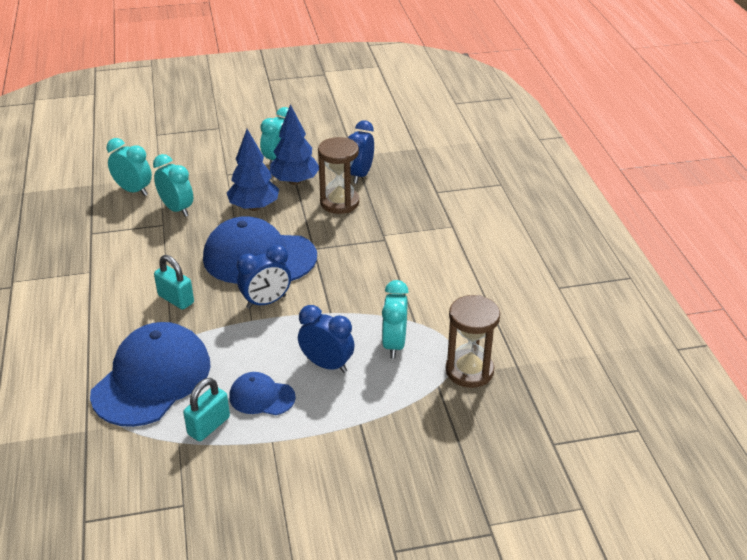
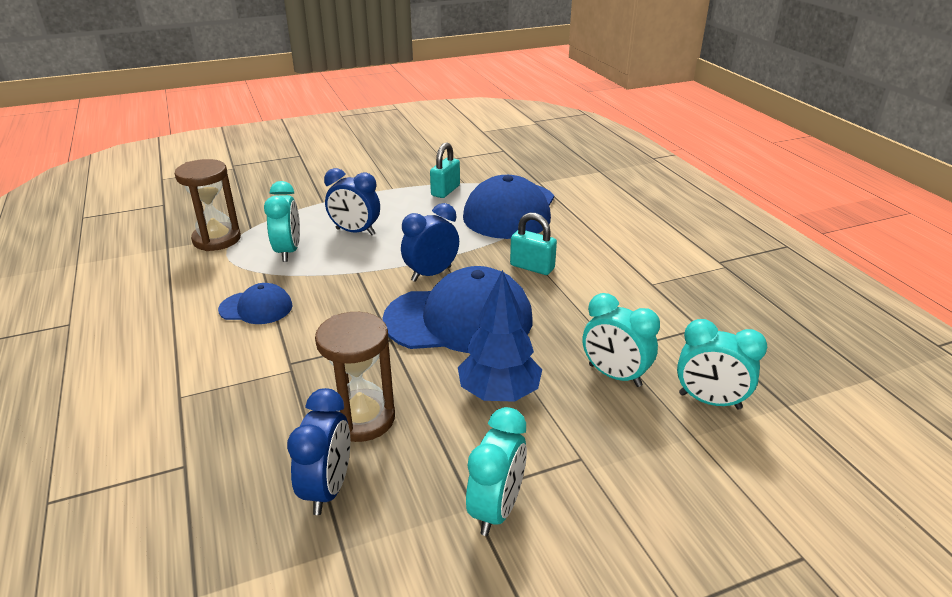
camera: 170 degrees right, 5 degrees down
blue cap [229,372,296,415] -> blue cap moved to [218,283,293,324]
blue tree [270,104,319,185] -> none

